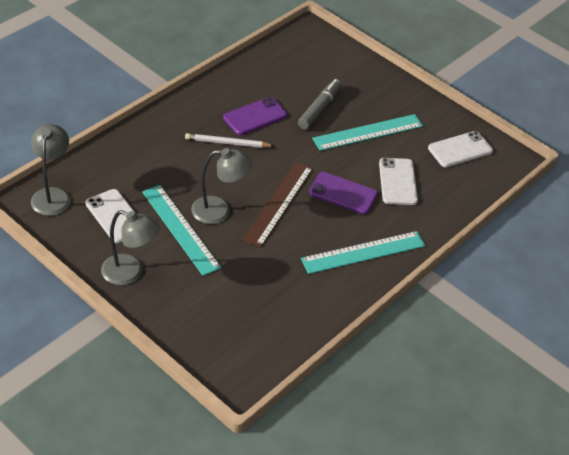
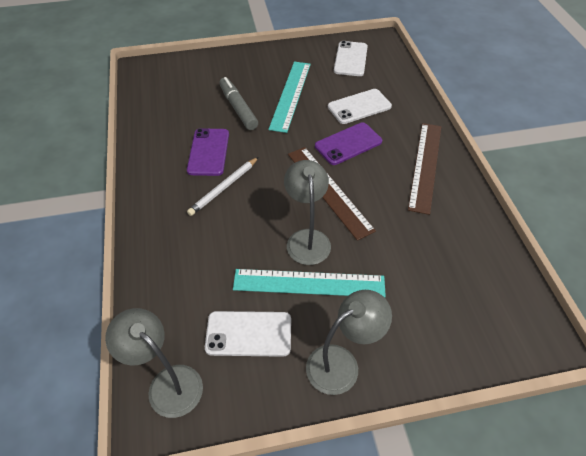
camera: 50 degrees left, 5 degrees up
grey lamp [191,148,252,224] -> grey lamp turned 45 degrees counterclockwise [284,160,331,265]
turquoise ruler [301,231,426,274] -> brown ruler [408,123,441,215]
white phone [379,158,418,205] -> white phone turned 60 degrees counterclockwise [328,89,392,124]

